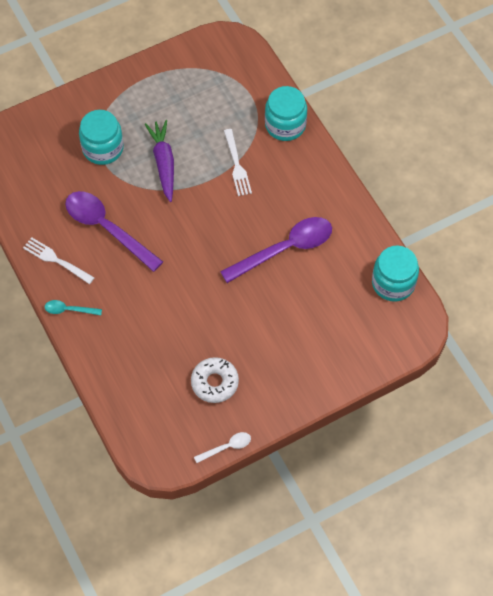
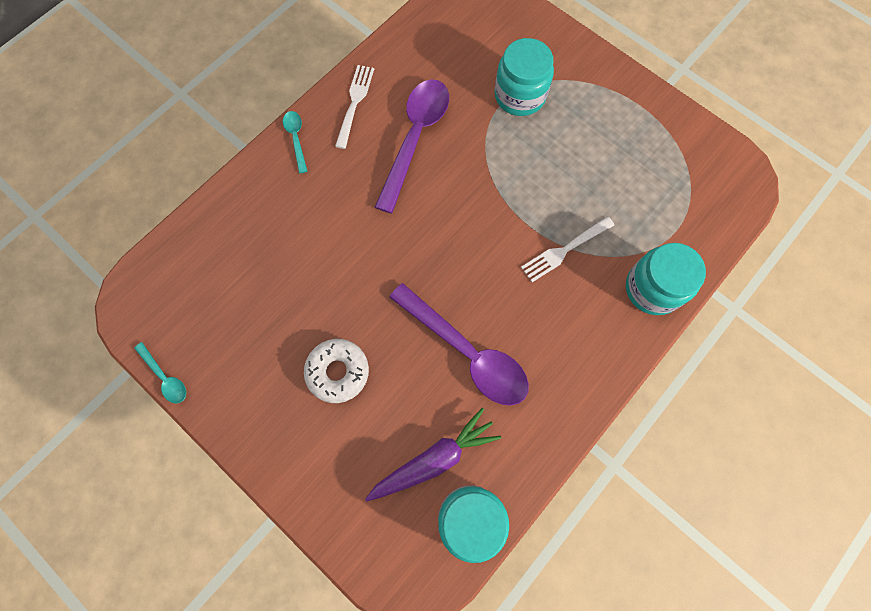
camera: 70 degrees right, 10 degrees up
purple carrot [145,120,174,202] -> purple carrot moved to [365,408,501,501]
white donut [191,357,239,403] -> white donut moved to [304,339,369,403]
white spoon [194,432,251,463] -> turquoise spoon [134,342,186,404]

